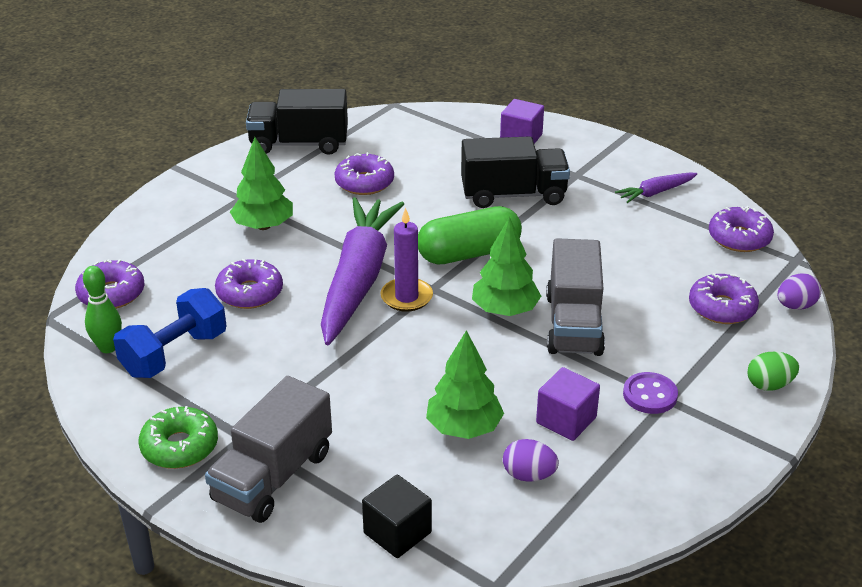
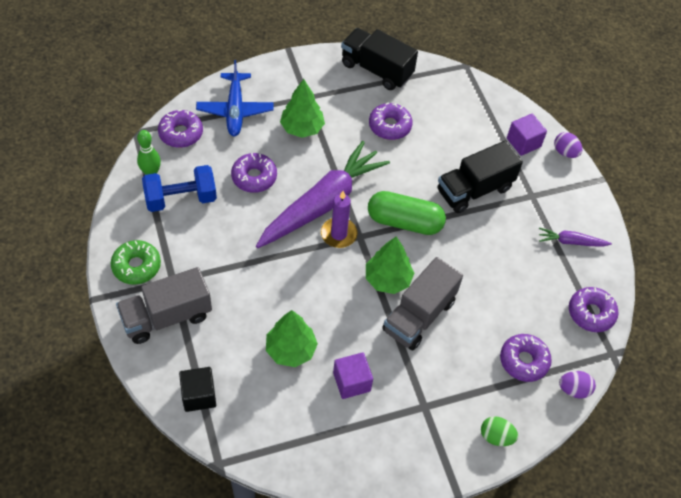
camera: 30 degrees right, 20 degrees up
black truck [461,136,570,208] -> black truck turned 120 degrees clockwise [437,140,523,213]
purple egg [503,439,559,482] -> purple egg moved to [554,132,582,158]
purple button [623,372,678,414] -> none
none -> blue plane [196,60,273,136]

